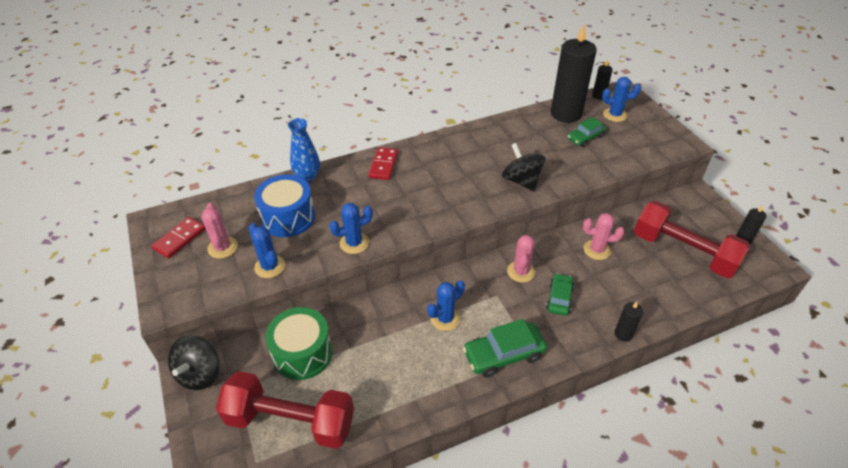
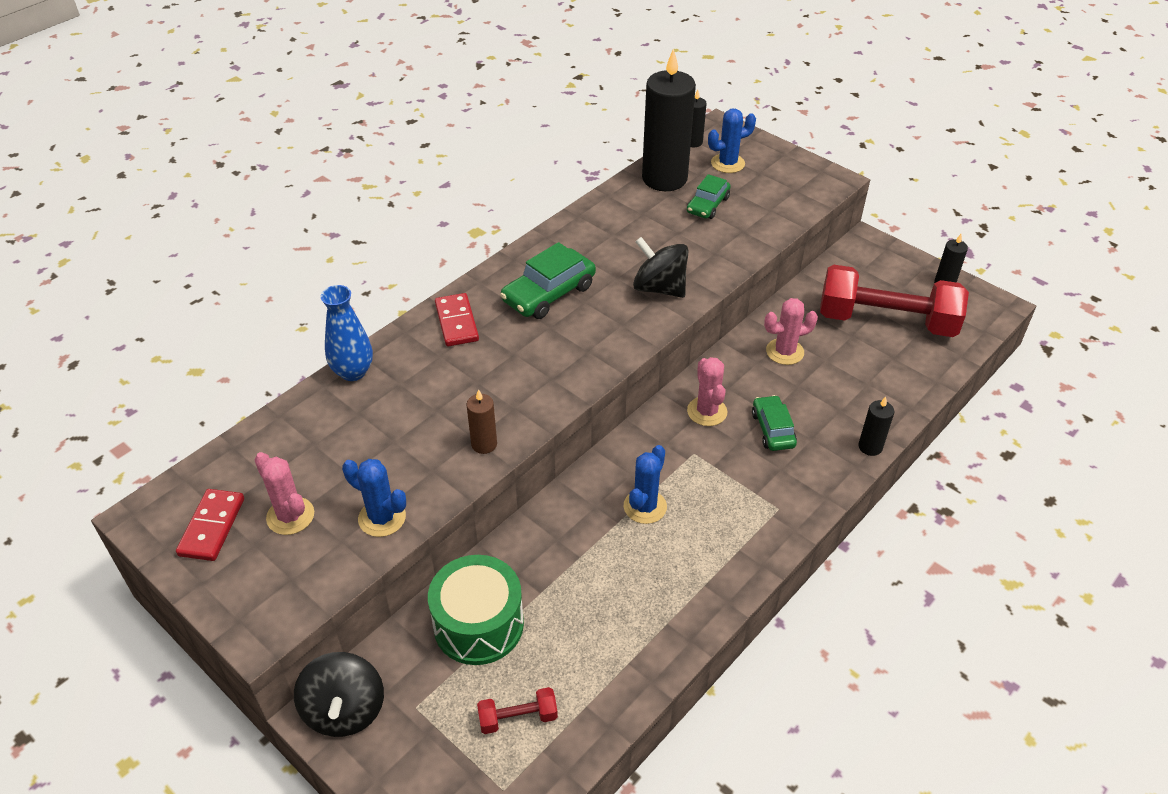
camera: 25 degrees left, 0 degrees up
red dumbbell [216,371,354,449] -> red dumbbell [477,687,558,734], size x0.42
blue drum [254,175,315,237] -> none
blue cactus [329,203,373,254] -> brown candle [467,389,497,454]
green car [463,319,547,377] -> green car moved to [500,242,596,319]

